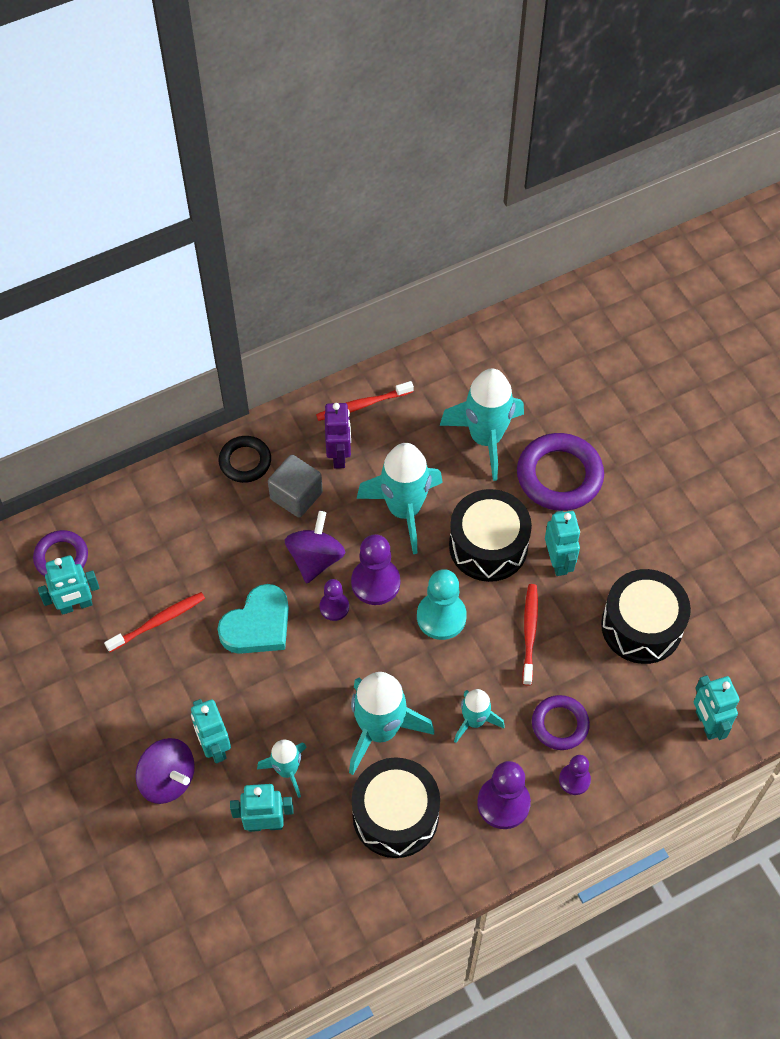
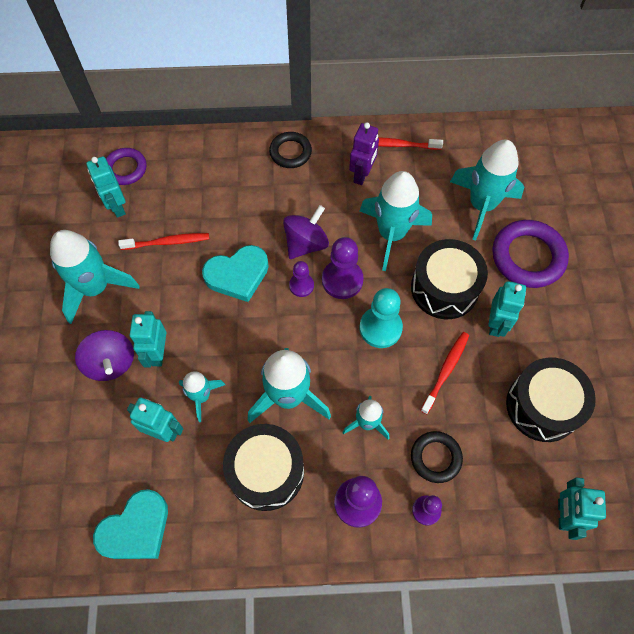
camera: 25 degrees right, 5 degrees up
turquoise robot [38,555,99,615] -> turquoise robot turned 60 degrees clockwise [86,156,126,218]
grey cube [268,455,323,518] -> none
purple ring [532,695,590,750] -> black ring [411,431,463,483]
none -> turquoise rocket [50,230,140,324]
none -> turquoise heart [93,489,168,559]

